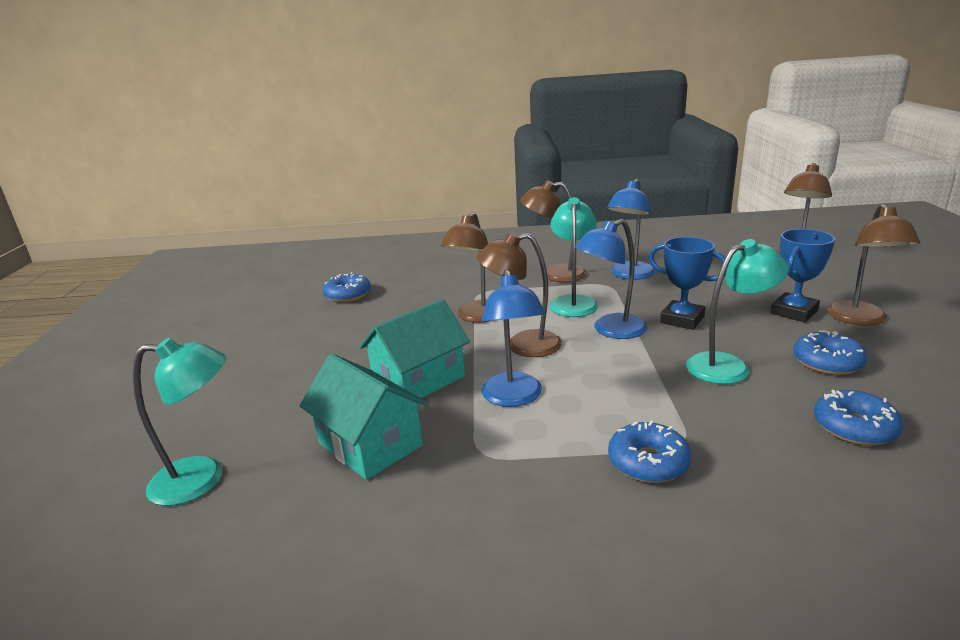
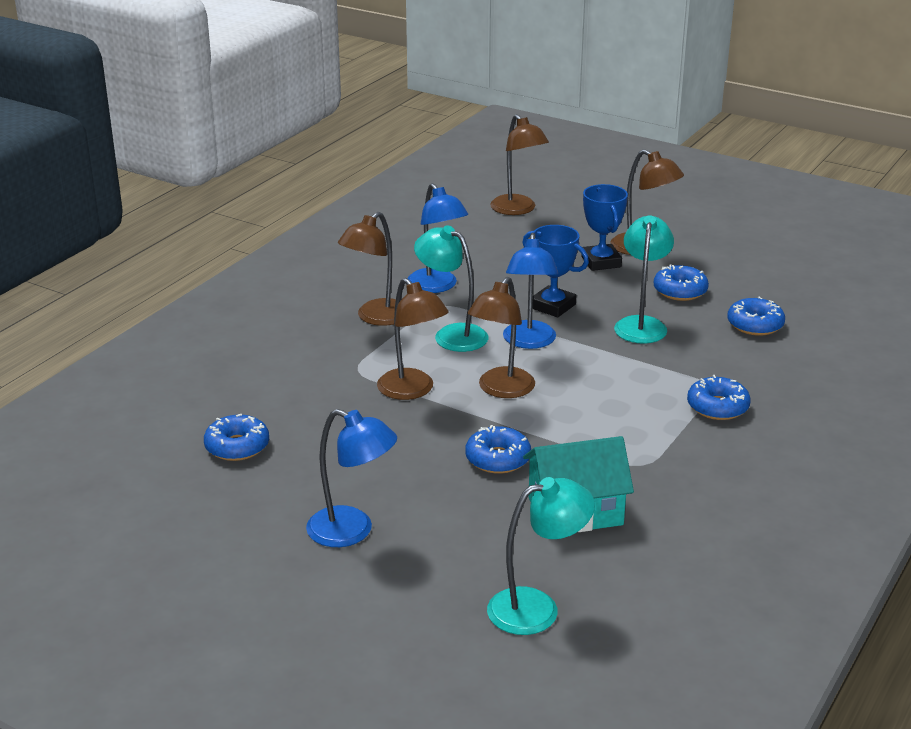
camera: 60 degrees left, 5 degrees up
turquoise lamp [133,338,226,506] -> turquoise lamp turned 45 degrees clockwise [487,477,595,635]
turquoise house [359,299,470,402] -> blue donut [465,425,531,474]
blue lamp [482,269,546,407] -> blue lamp moved to [306,409,397,547]
blue trophy [649,237,727,330] -> blue trophy turned 60 degrees clockwise [522,225,589,317]

